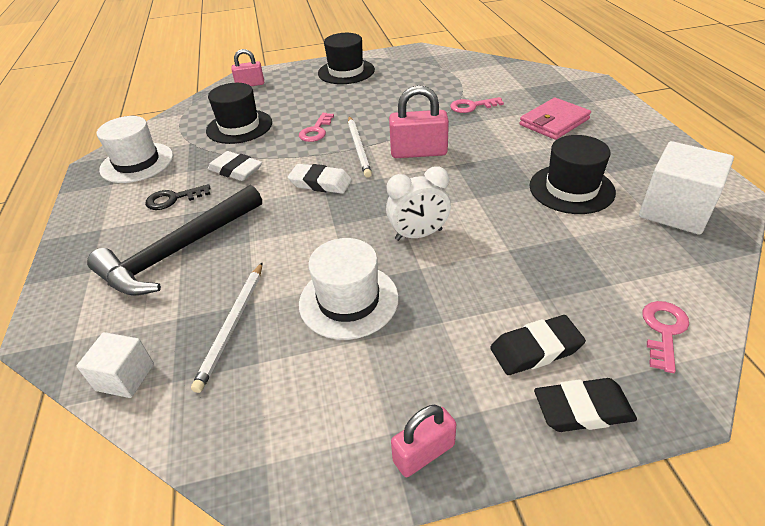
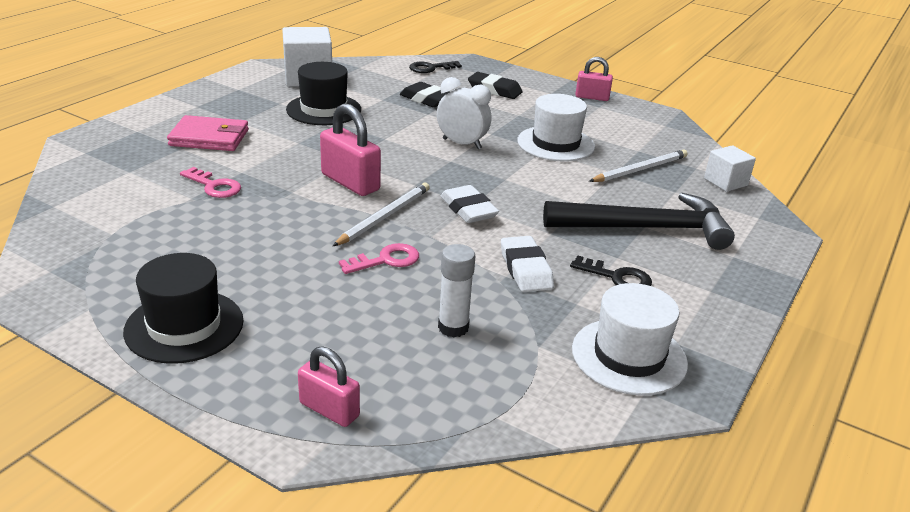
camera: 140 degrees left, 10 degrees down
black hat [206,83,272,144] -> white glue stick [438,244,475,337]
black eraser [534,378,637,432] -> black eraser moved to [400,82,449,108]
pink key [642,301,689,373] -> black key [409,61,462,73]

